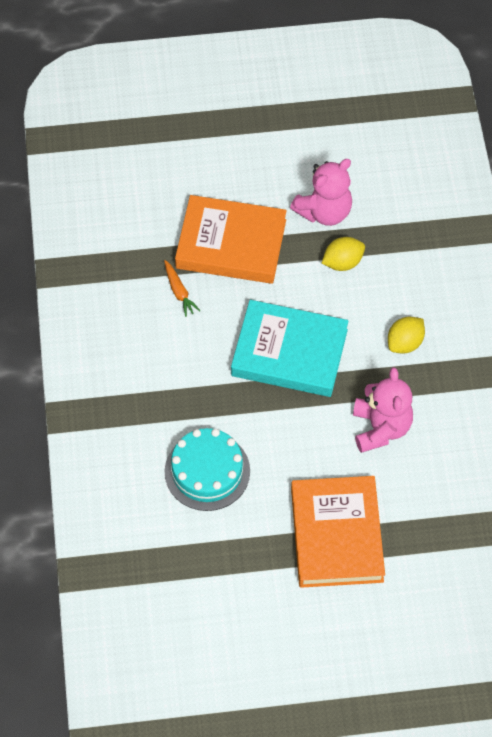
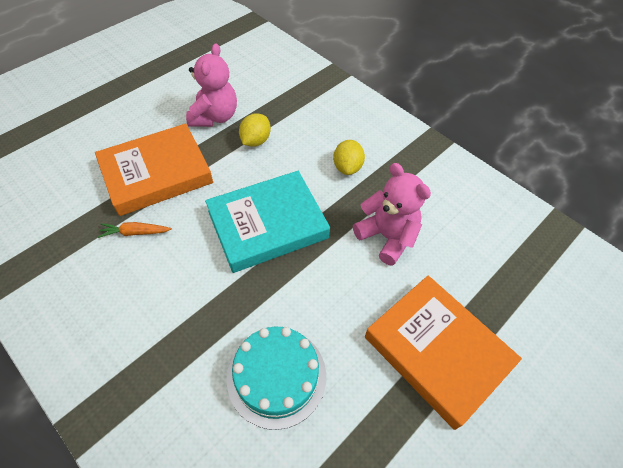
camera: 40 degrees left, 5 degrees down
orange carrot [164,260,201,317] -> orange carrot turned 150 degrees clockwise [98,222,172,238]

